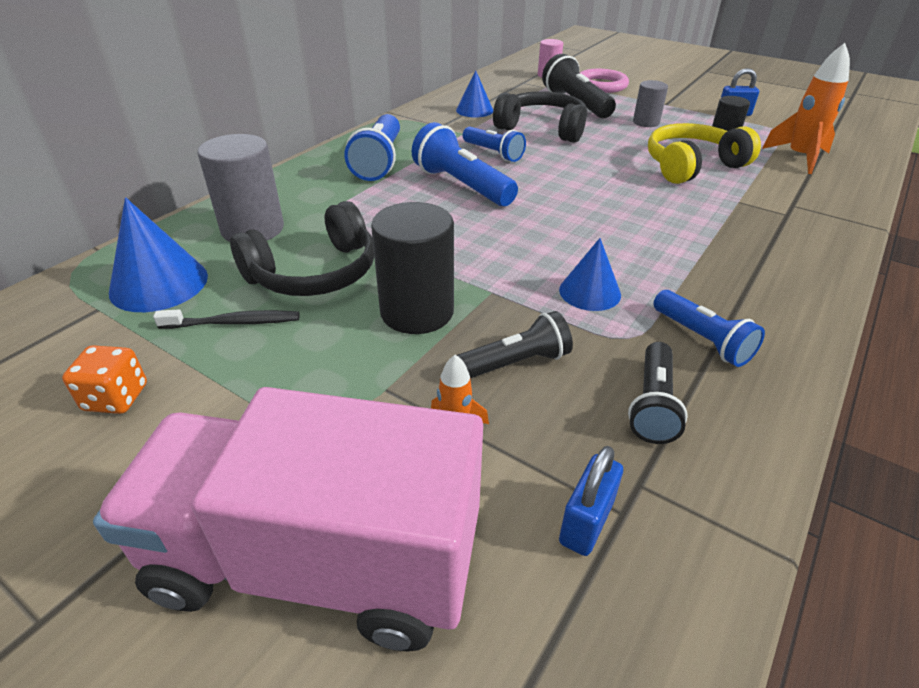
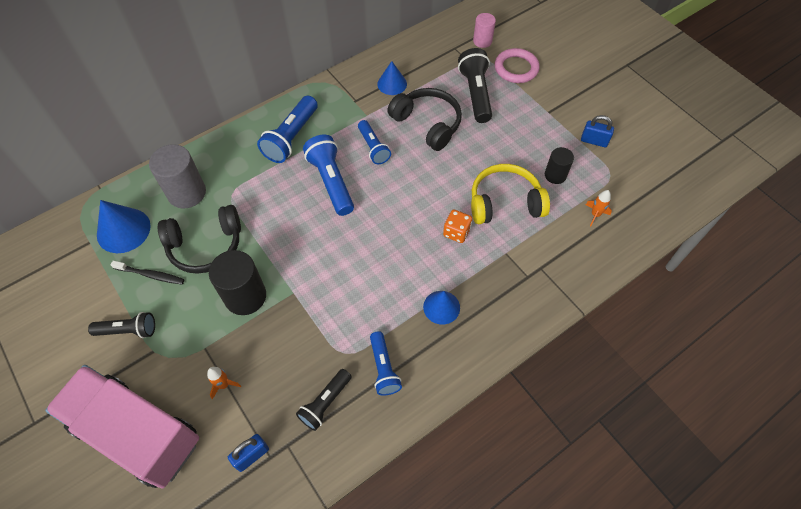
camera: 20 degrees right, 20 degrees up
orange dice [62,345,147,414] -> orange dice moved to [443,210,472,243]
black flashlight [457,311,573,378] -> black flashlight moved to [88,312,155,338]
blue cone [559,238,621,311] -> blue cone moved to [423,291,460,325]
grey cylinder [633,80,668,127] -> none
orange rocket [762,43,850,174] -> orange rocket [585,190,612,226], size x0.52

